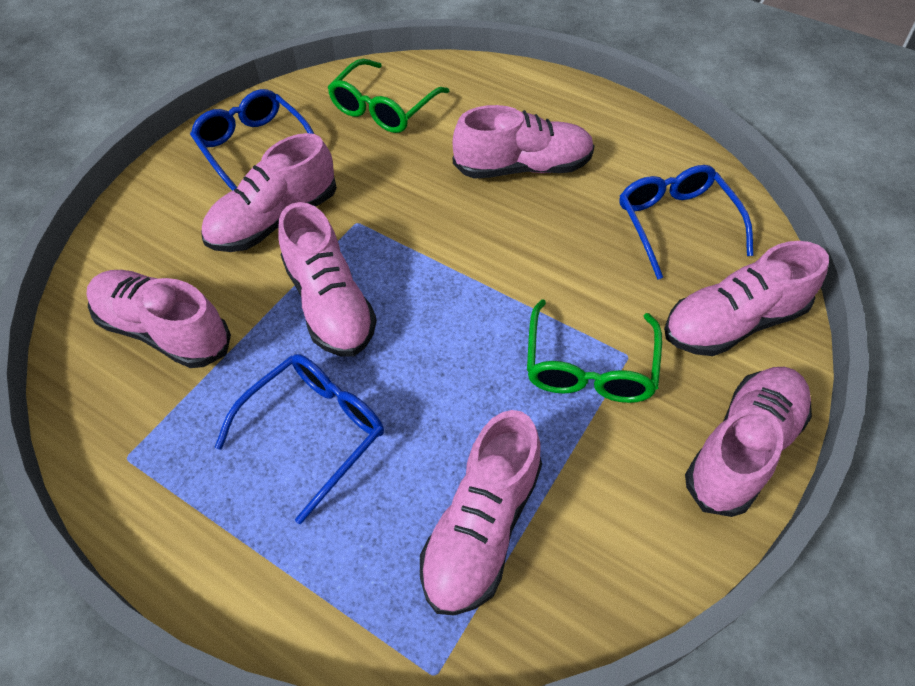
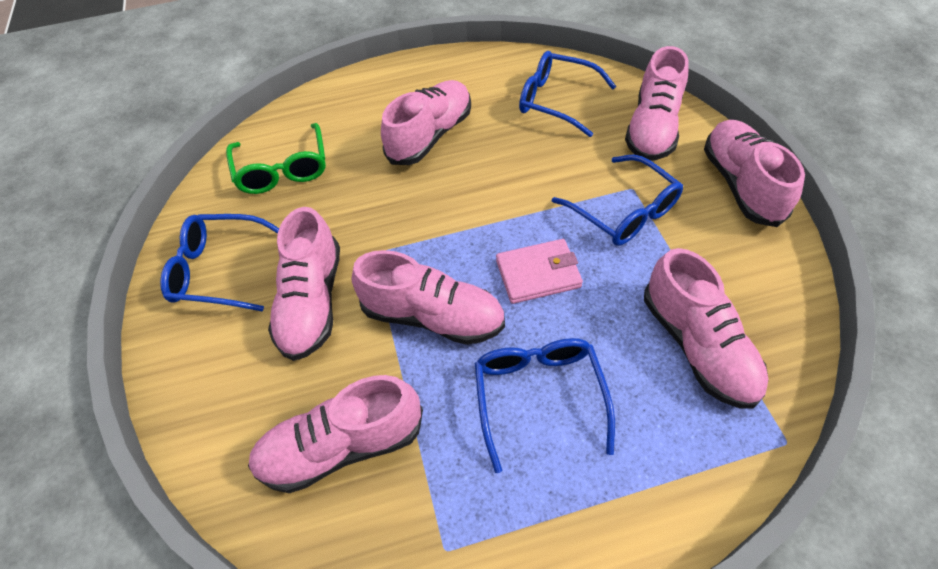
camera: 45 degrees left, 0 degrees up
green glasses [527,299,662,403] -> blue glasses [552,155,683,246]
none -> pink wallet [496,239,583,304]

